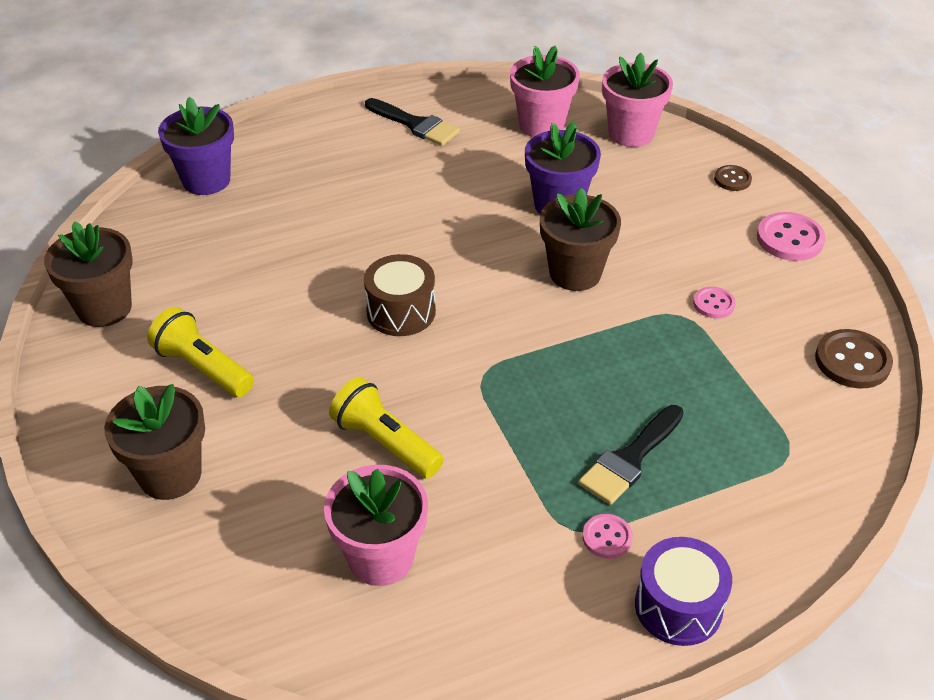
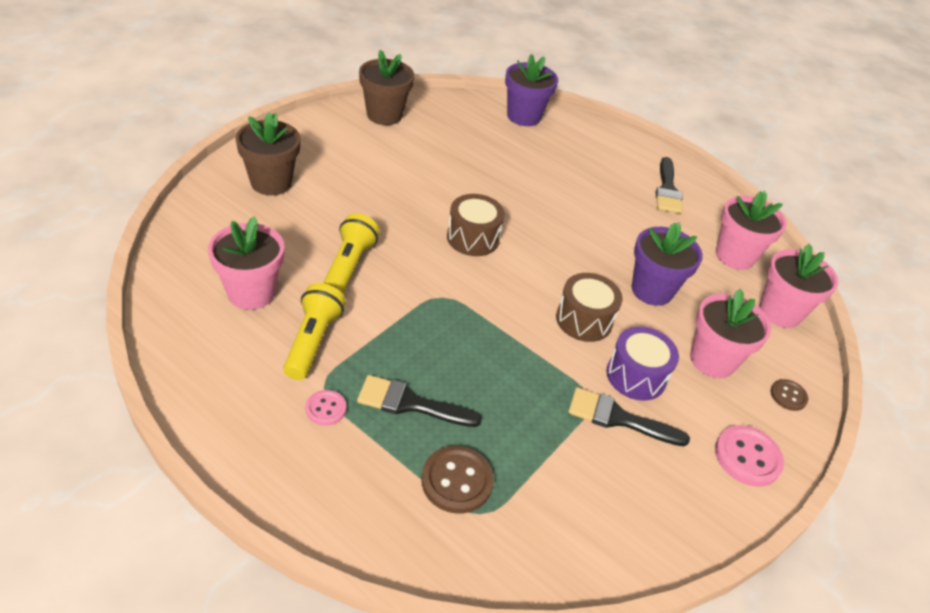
camera: 55 degrees right, 0 degrees up
yellow flashlight [147,307,254,397] -> yellow flashlight moved to [283,283,346,380]
brown flower pot [540,188,621,291] -> brown drum [556,273,623,342]
purple drum [635,537,732,646] -> purple drum moved to [606,326,679,401]
pink button [693,287,735,319] -> black brush [568,387,690,446]
brown button [815,329,893,388] -> brown button moved to [421,446,494,514]
none -> pink flower pot [690,289,771,378]

